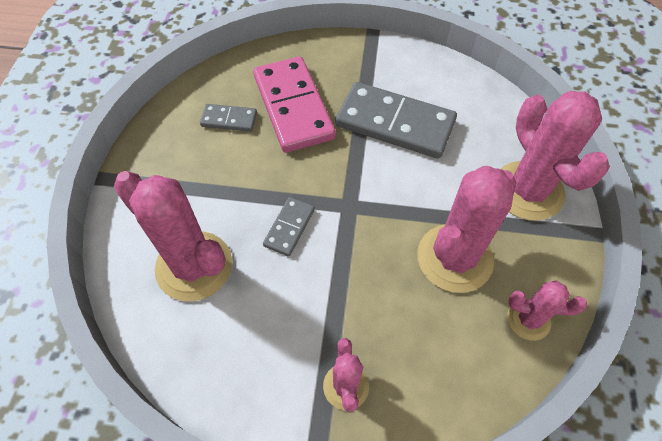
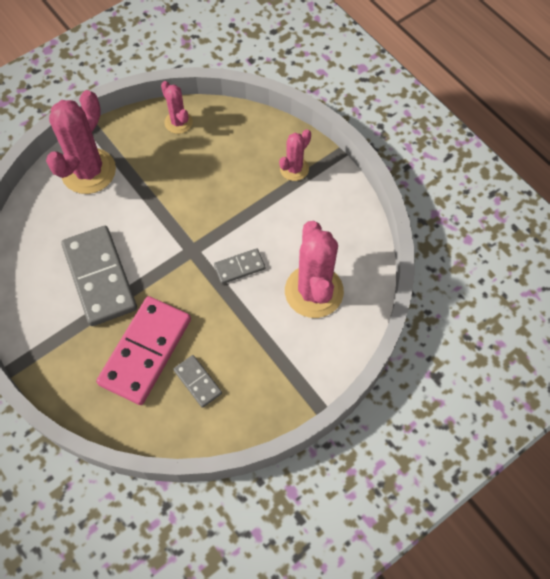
camera: 135 degrees left, 5 degrees up
pink cactus [417,166,517,293] -> none

